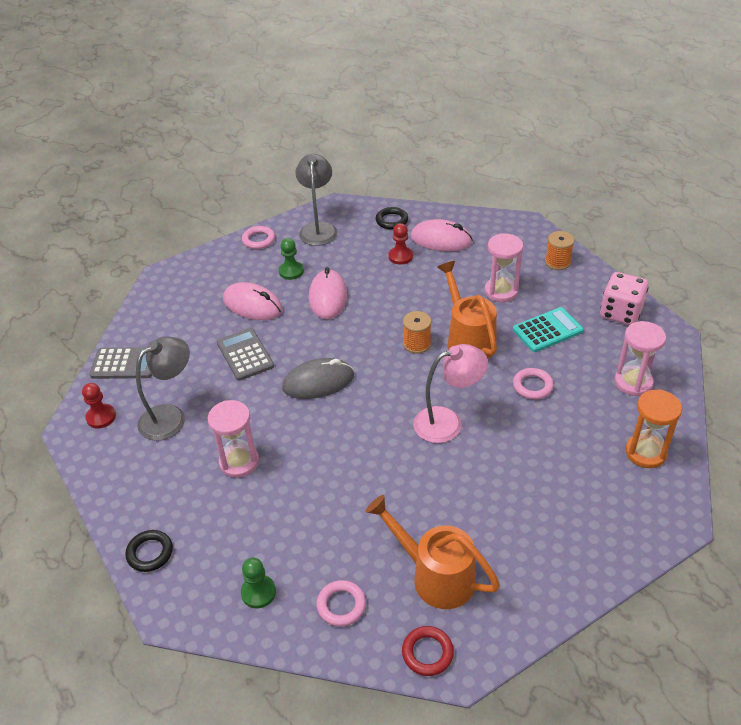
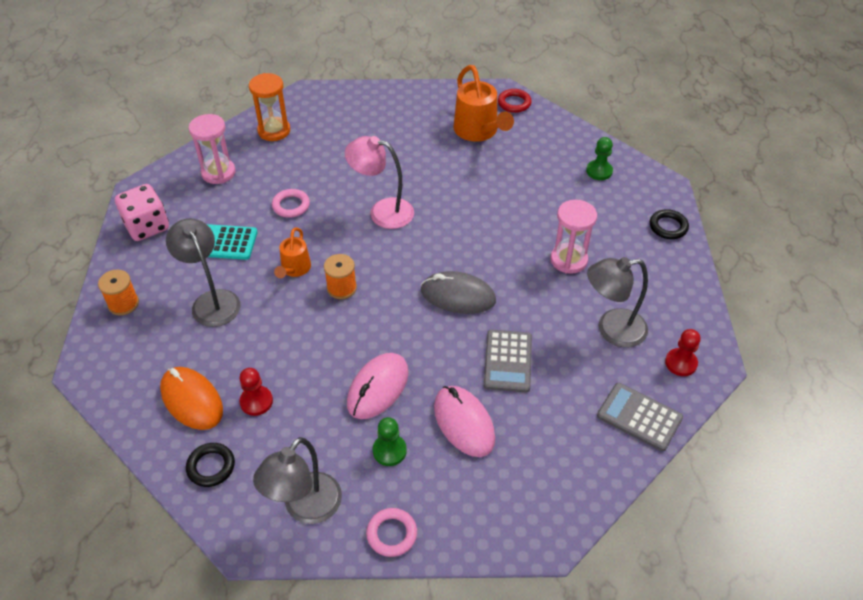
camera: 150 degrees left, 5 degrees up
pink ring [317,580,366,627] -> none
pink mouse [411,219,473,251] -> orange mouse [160,367,223,430]
orange watering can [437,261,497,359] -> orange watering can [274,228,311,278], size x0.58
pink hourglass [484,233,523,302] -> grey lamp [166,218,241,327]

